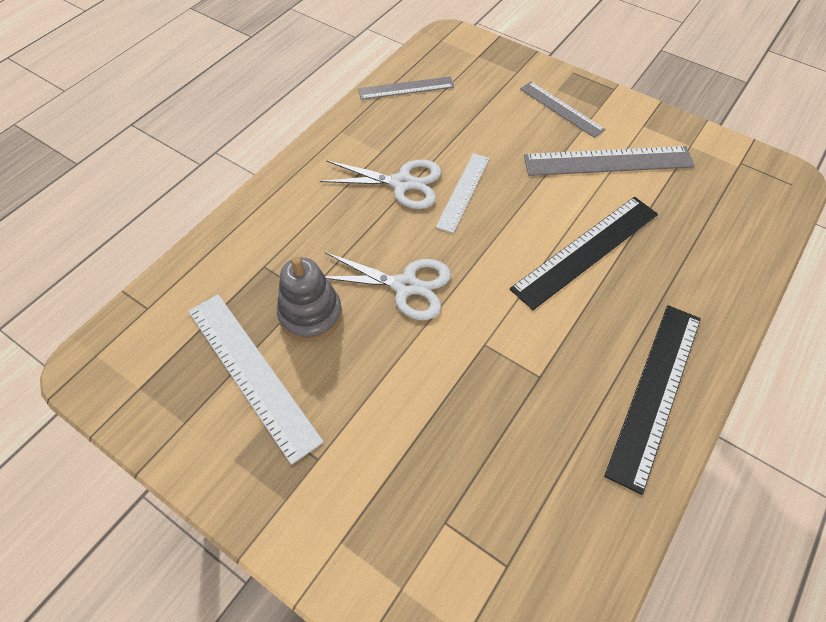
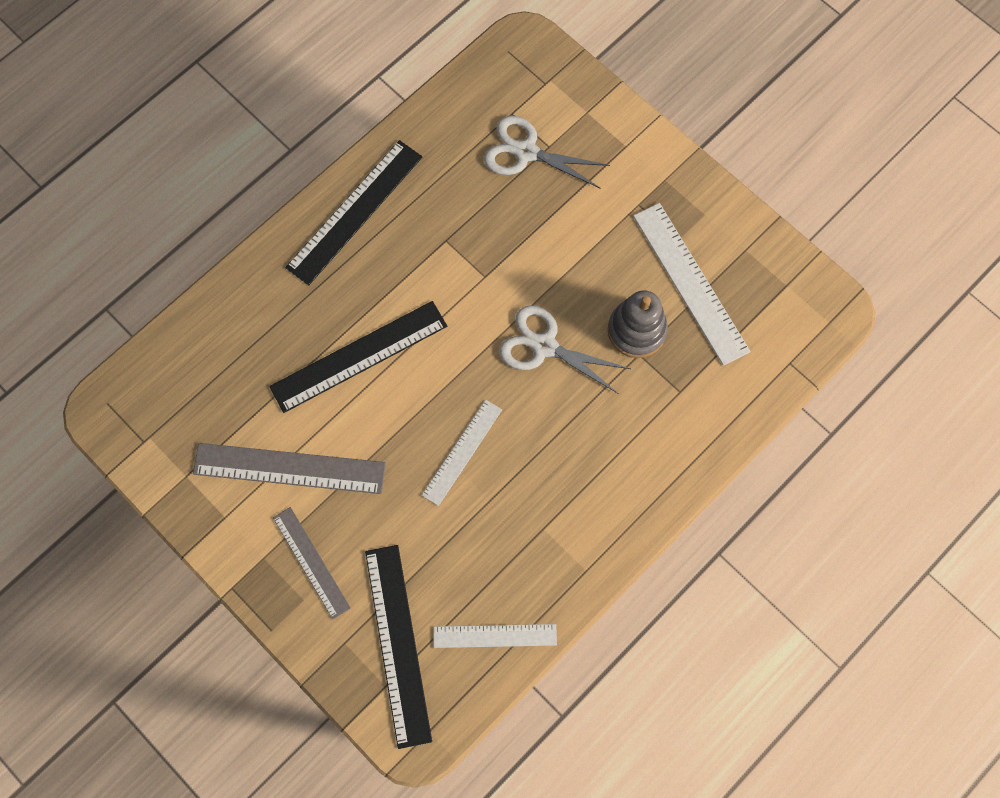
camera: 170 degrees left, 15 degrees up
white scissors [320,160,441,209] -> white scissors moved to [484,116,610,189]
grey ruler [358,77,454,100] -> white ruler [433,624,557,648]
none -> black ruler [365,545,432,749]

